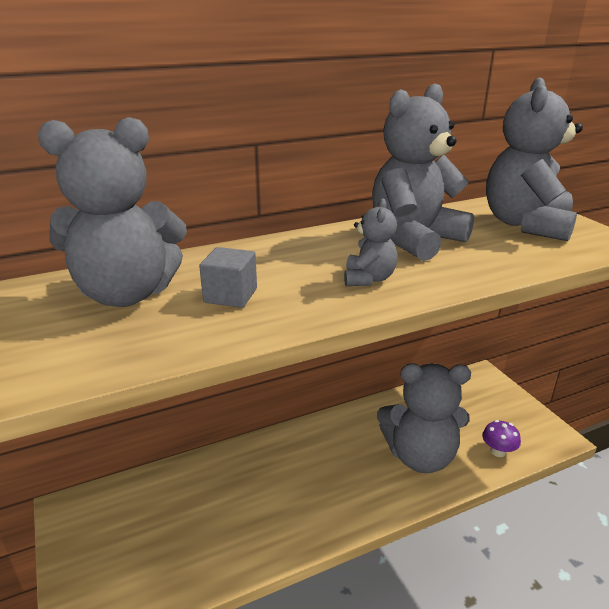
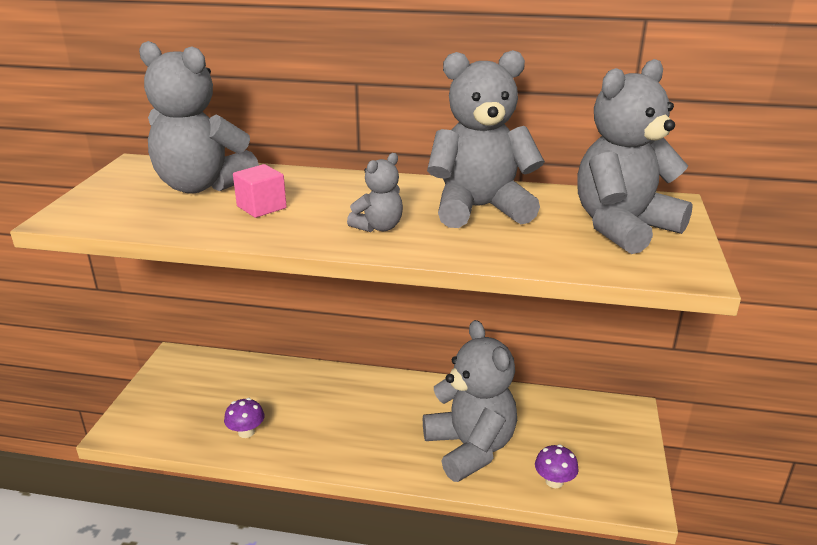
camera: 35 degrees right, 0 degrees up
grey cube [199,247,257,308] -> pink cube [233,164,287,218]
grey teddy bear [377,363,471,473] -> grey teddy bear turned 150 degrees counterclockwise [423,320,517,482]
none -> purple mushroom [224,398,264,438]

